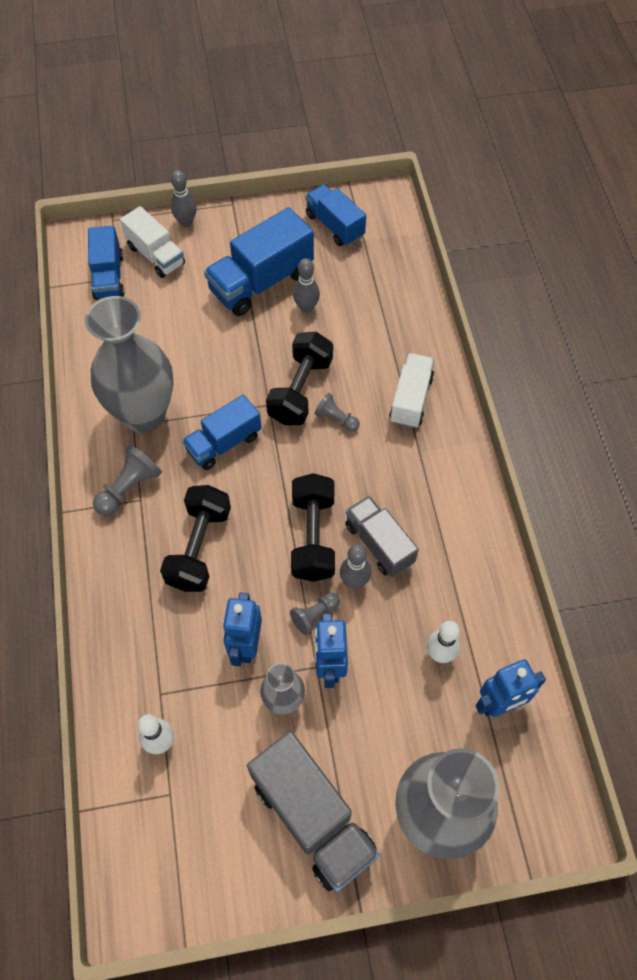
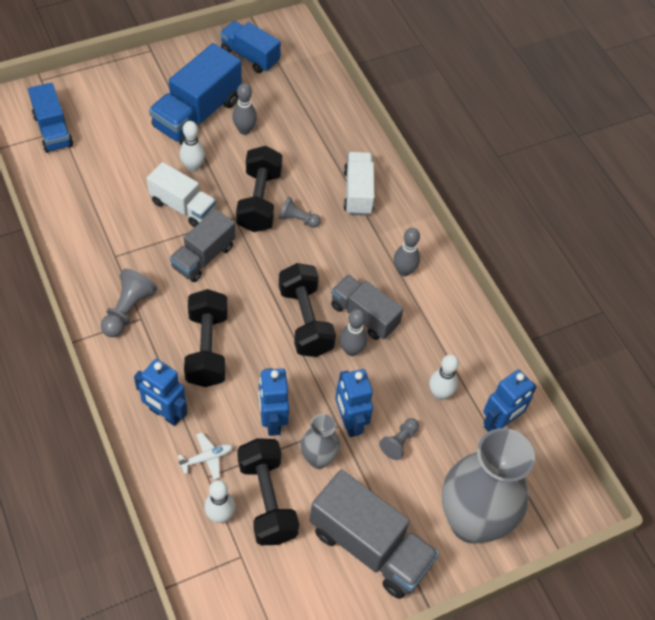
camera: 20 degrees left, 5 degrees down
grey vase [85,296,174,433] -> none
white truck [120,206,185,278] -> white truck moved to [146,162,216,227]
grey bowling pin [171,170,197,227] -> grey bowling pin moved to [394,228,420,276]
blue truck [182,395,261,470] -> grey truck [170,209,235,282]
grey pawn [290,592,339,635] -> grey pawn moved to [379,418,419,460]
none -> blue robot [134,359,187,426]
none -> white plane [178,433,233,480]
none -> white bowling pin [180,121,205,172]
none -> black dumbbell [237,438,299,545]

